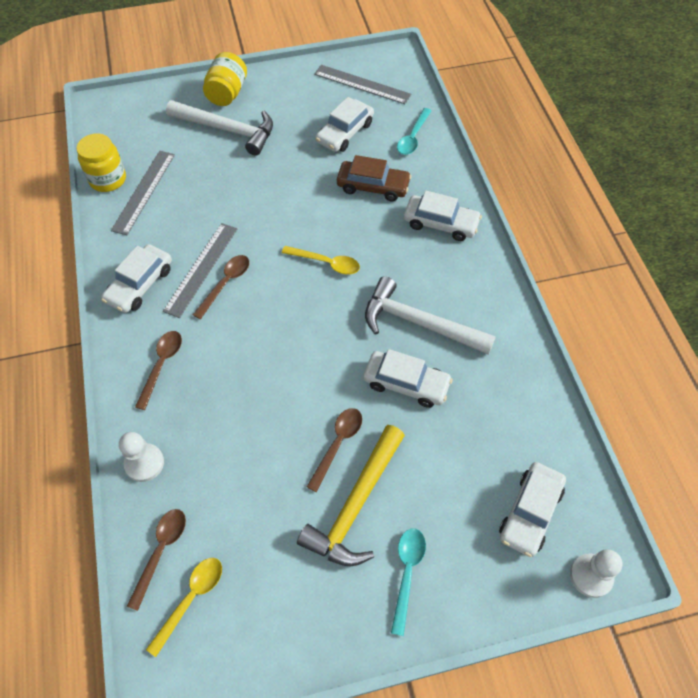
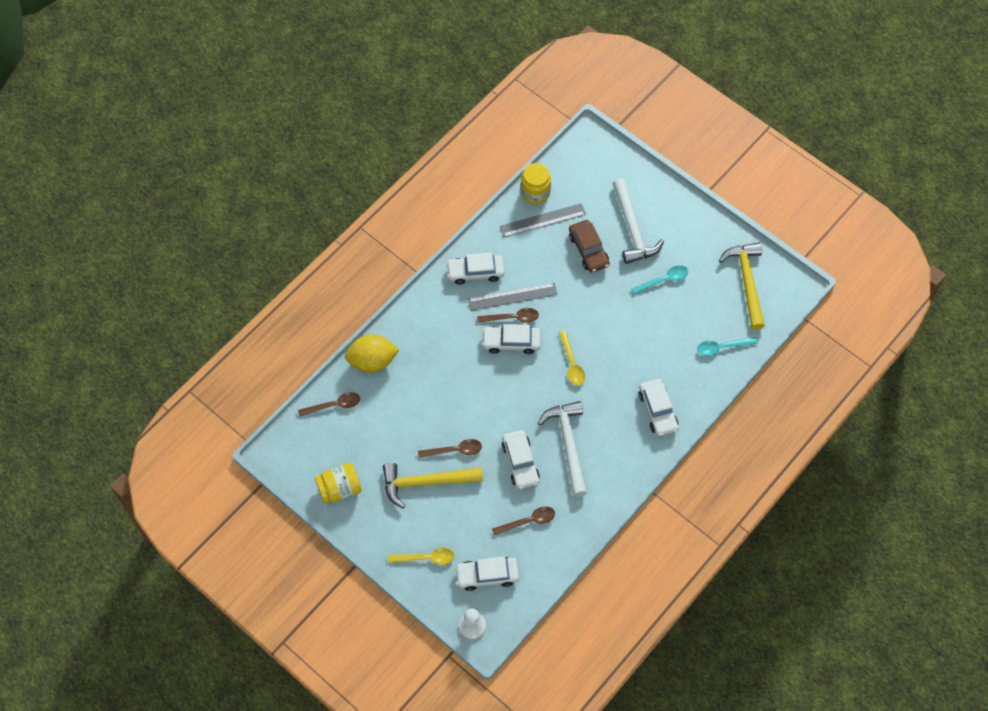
camera: 55 degrees right, 5 degrees up
white pawn [119,432,164,482] -> yellow lemon [345,334,400,373]
brown spoon [135,331,182,410] -> brown spoon moved to [492,506,555,536]
yellow spoon [146,558,222,657] -> yellow spoon moved to [388,548,454,565]
yellow jar [203,52,247,106] -> yellow jar moved to [315,463,361,504]
grey ruler [314,65,411,104] -> yellow hammer [719,242,765,330]
white car [315,97,374,152] -> white car moved to [482,324,541,354]
brown car [337,155,411,201] -> brown car moved to [569,220,610,273]
turquoise spoon [391,529,426,636] -> turquoise spoon moved to [631,265,688,294]

